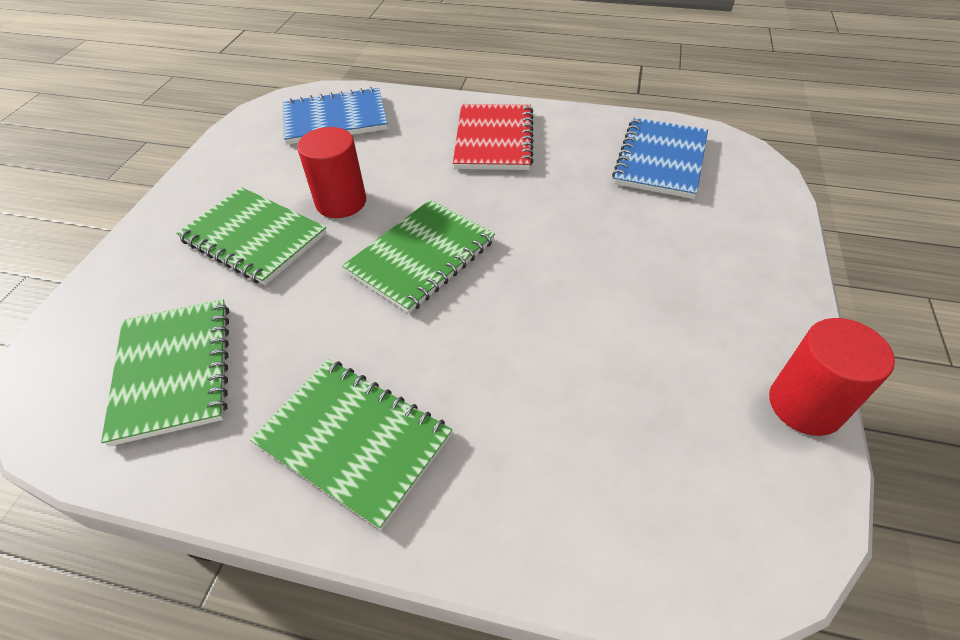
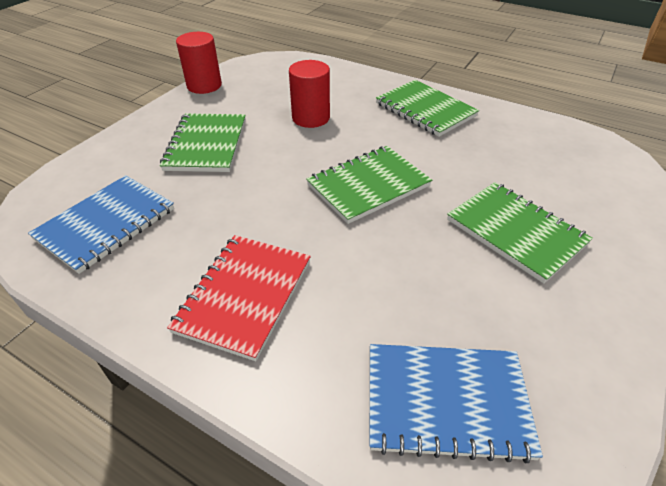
camera: 165 degrees left, 5 degrees down
green notebook [101,299,229,446] -> green notebook moved to [160,113,246,172]
red cylinder [297,127,366,218] -> red cylinder moved to [289,60,330,128]

